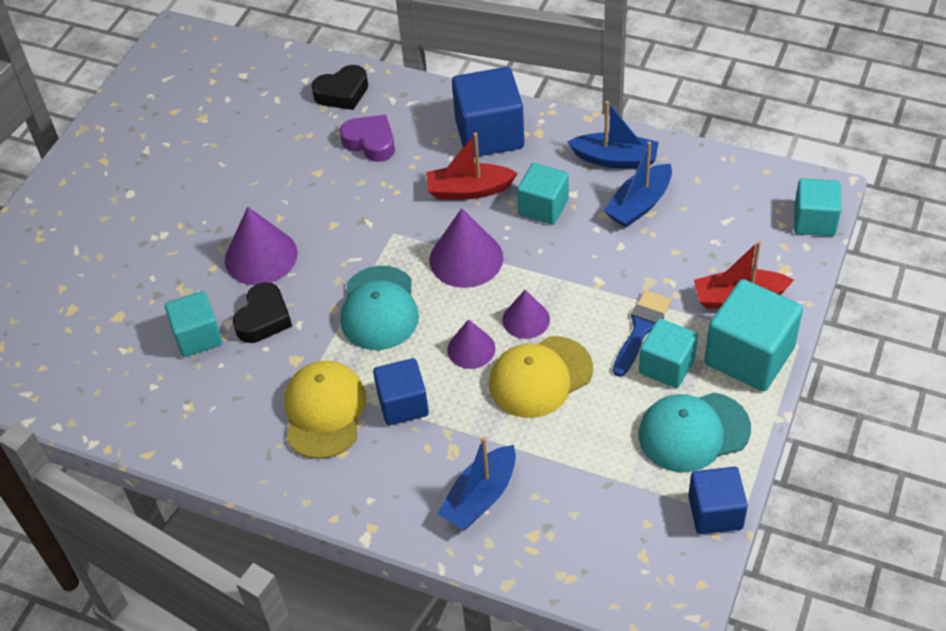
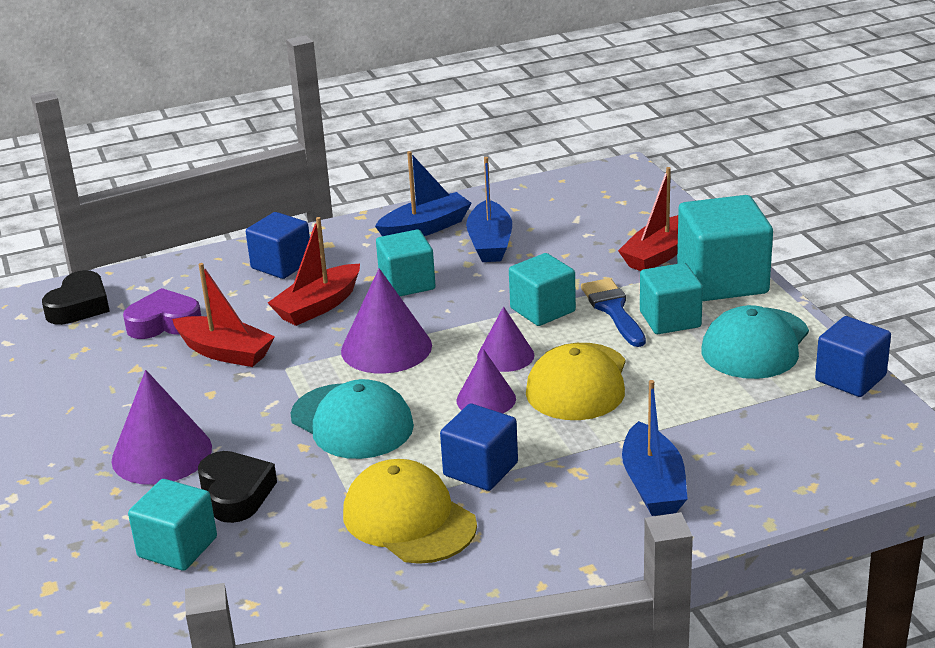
camera: 45 degrees left, 20 degrees down
blue cube [452,67,524,157] -> blue cube [246,212,310,279], size x0.63
turquoise cube [794,178,842,236] -> turquoise cube moved to [509,253,576,326]
none -> red boat [172,263,275,367]

